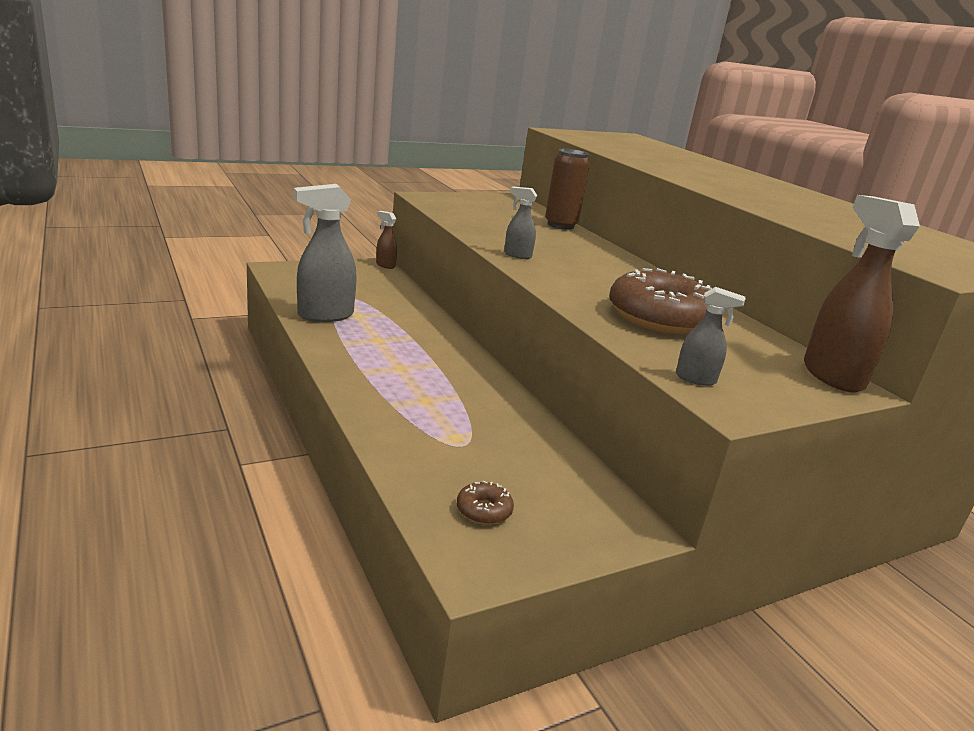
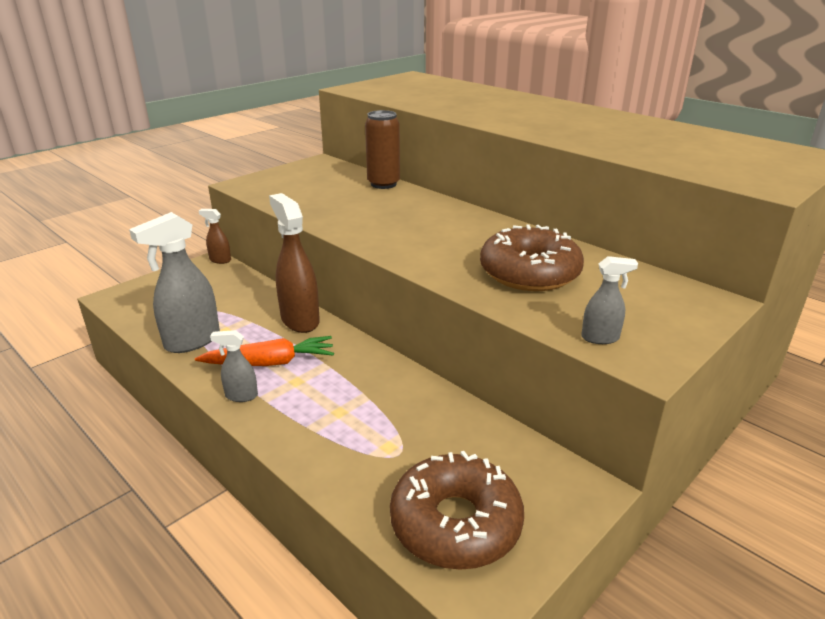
camera: 15 degrees left, 5 degrees up
brown donut [457,481,514,525] -> brown donut [390,451,524,570], size x2.38
grey spray bottle [504,187,538,259] -> grey spray bottle moved to [210,330,258,402]
brown spray bottle [804,195,920,393] -> brown spray bottle moved to [269,193,320,333]
none -> orange carrot [195,336,334,366]

